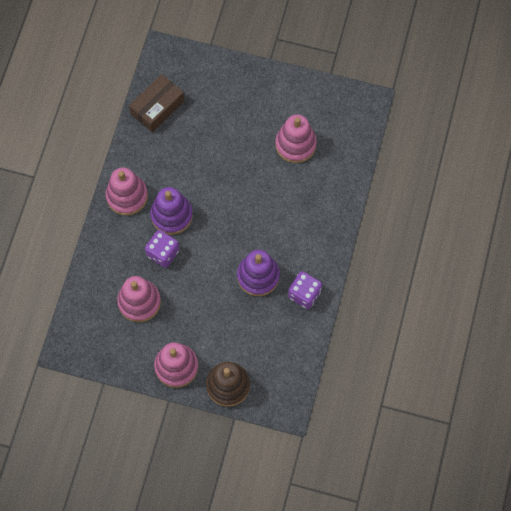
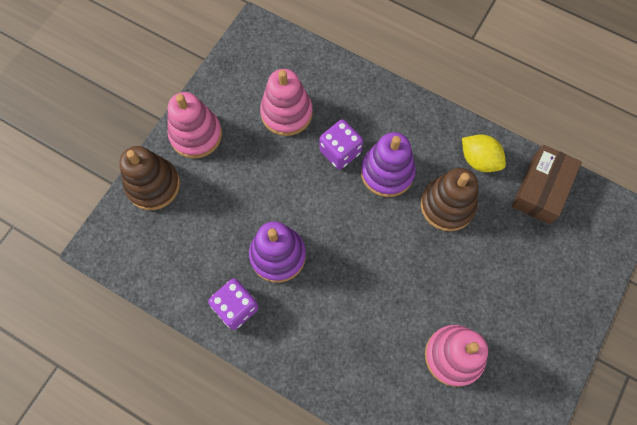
camera: 105 degrees right, 0 degrees up
pink stacking toy [106,167,148,215] -> none
brown box [129,74,185,132] -> brown box turned 60 degrees clockwise [512,145,582,224]
none -> brown stacking toy [421,168,478,231]
none -> yellow lemon [462,135,506,172]

